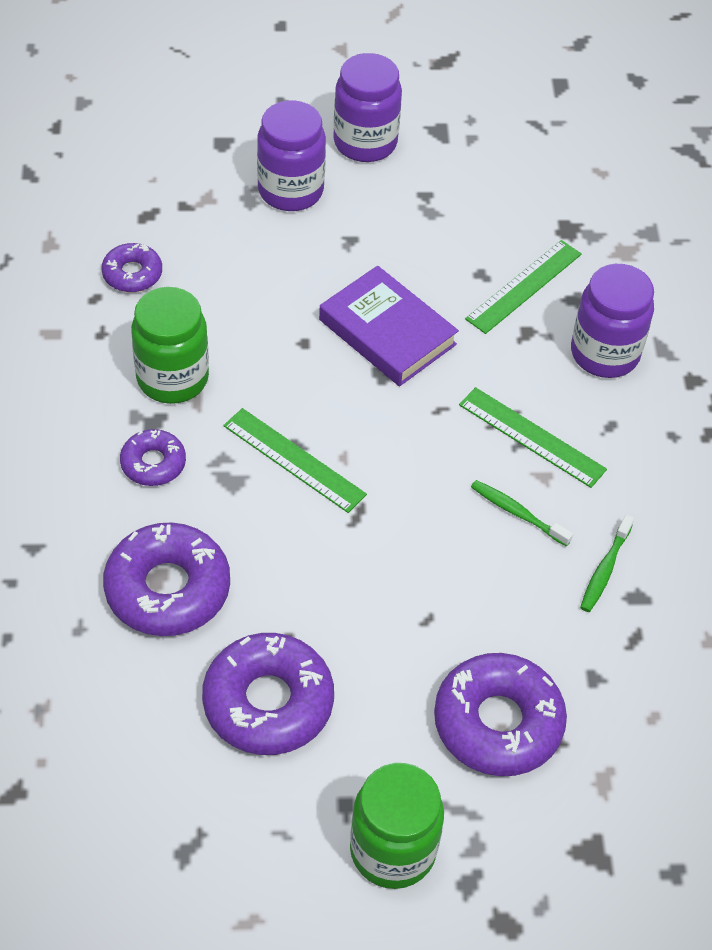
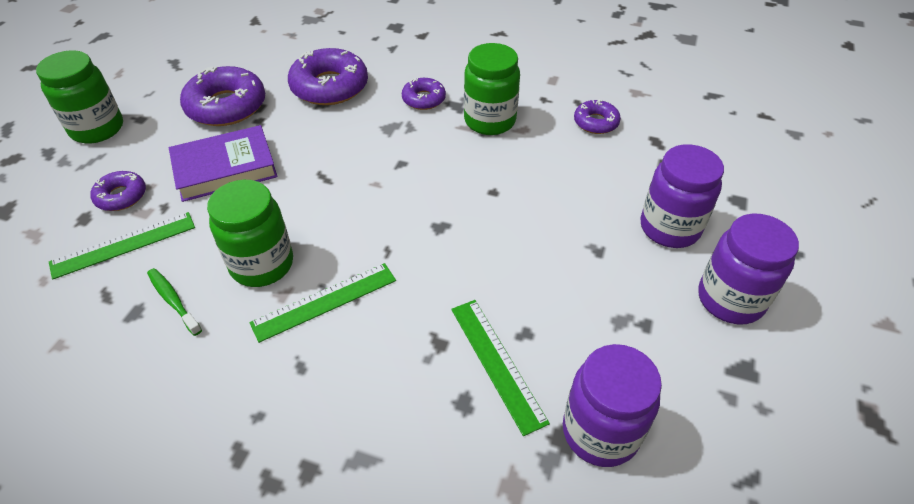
camera: 115 degrees right, 5 degrees down
green ruler [223,408,367,513] -> green ruler moved to [49,212,195,279]
purple book [319,266,459,386] -> purple book moved to [169,125,278,202]
purple donut [434,653,567,776] -> purple donut [91,171,146,211], size x0.55
green toothbrush [471,480,573,547] -> green jar [207,180,293,287]
purple jar [571,264,654,378] -> purple jar moved to [563,344,662,467]

